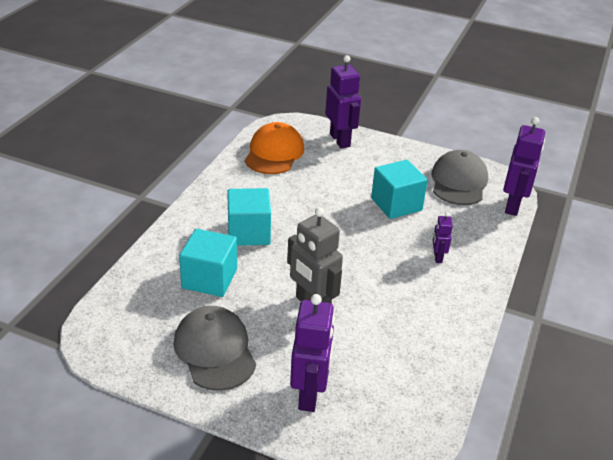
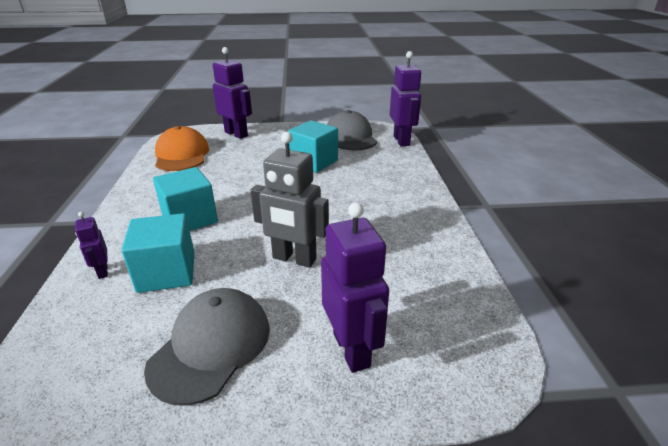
camera: 25 degrees left, 5 degrees down
grey cap [173,306,256,391] -> grey cap turned 75 degrees clockwise [144,288,270,406]
purple robot [433,212,453,263] -> purple robot moved to [75,212,108,279]

